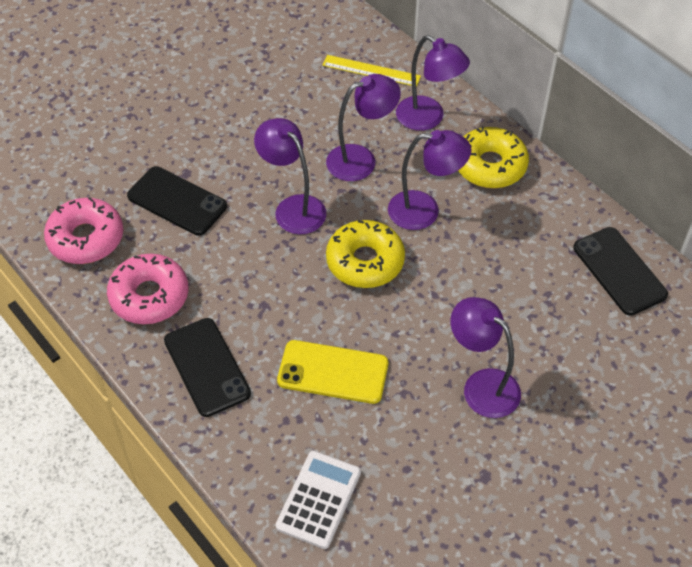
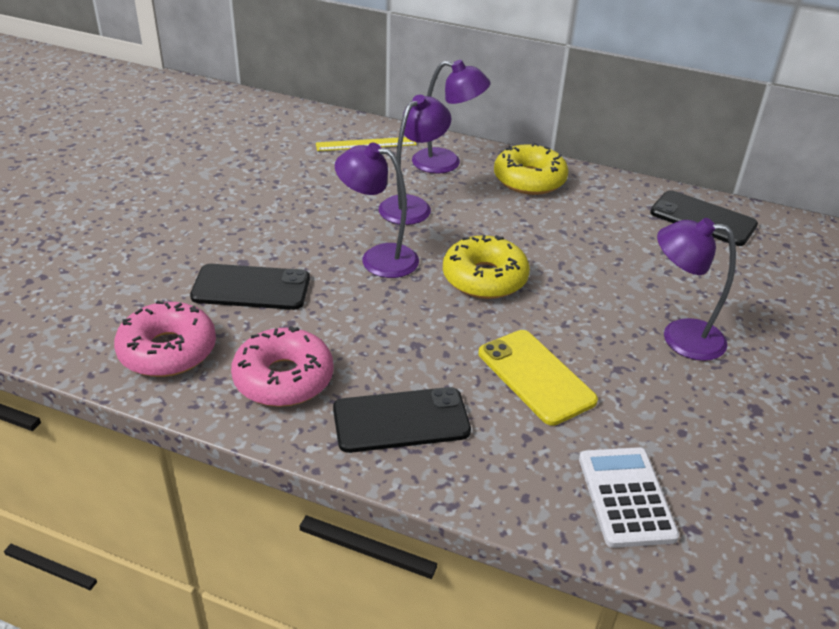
camera: 30 degrees left, 15 degrees down
black phone [164,318,251,417] -> black phone turned 45 degrees counterclockwise [333,387,471,453]
yellow phone [277,340,388,404] -> yellow phone turned 75 degrees clockwise [479,330,598,426]
purple lamp [388,130,472,230] -> none

